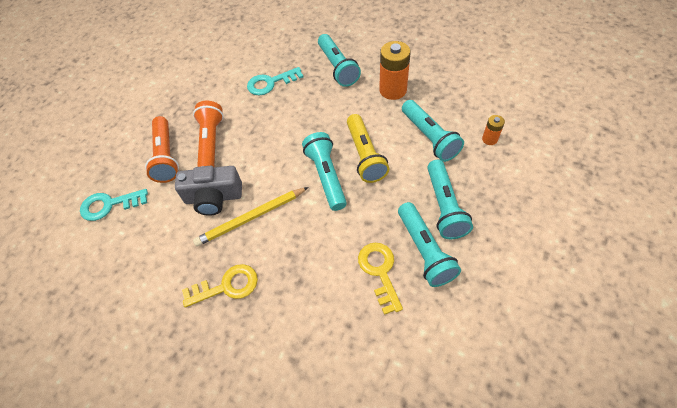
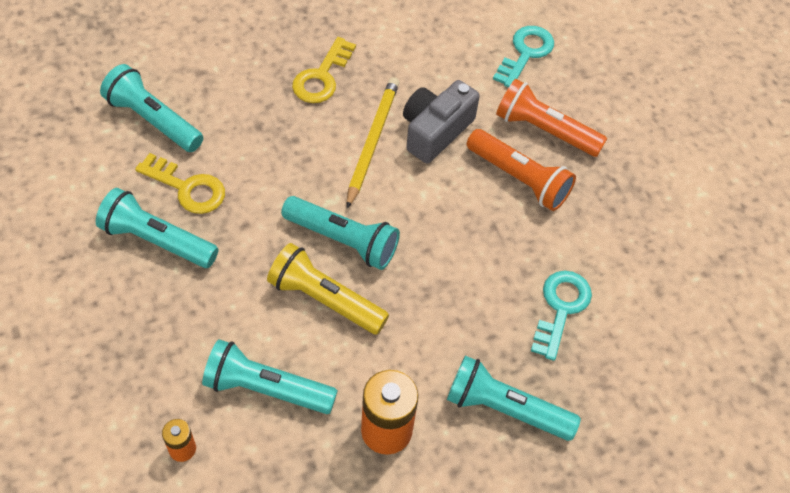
camera: 125 degrees right, 0 degrees up
turquoise flashlight [427,160,473,239] -> turquoise flashlight moved to [100,64,203,152]

